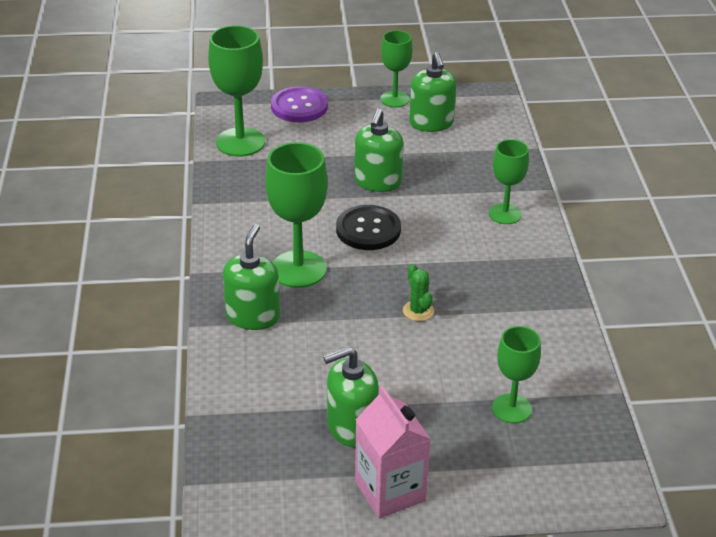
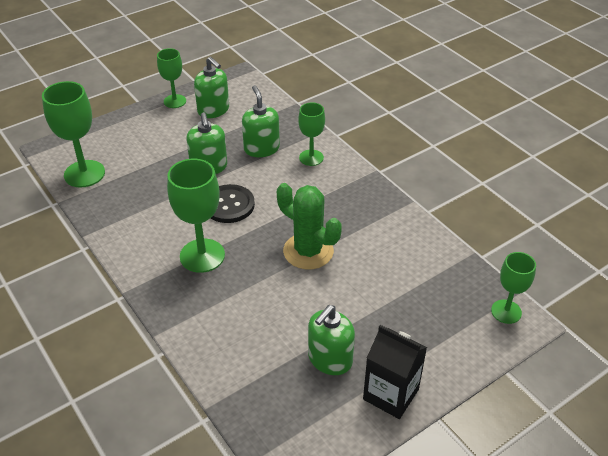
camera: 30 degrees left, 5 degrees up
green soap dispenser [223,224,280,330] -> green soap dispenser moved to [242,85,280,157]
purple button [271,86,328,122] -> none
pink carton [355,386,431,519] -> black carton [363,325,427,419]
green cactus [403,264,434,321] -> green cactus [277,183,342,269], size x2.09
green goblet [492,326,541,423] -> green goblet moved to [491,252,536,324]

